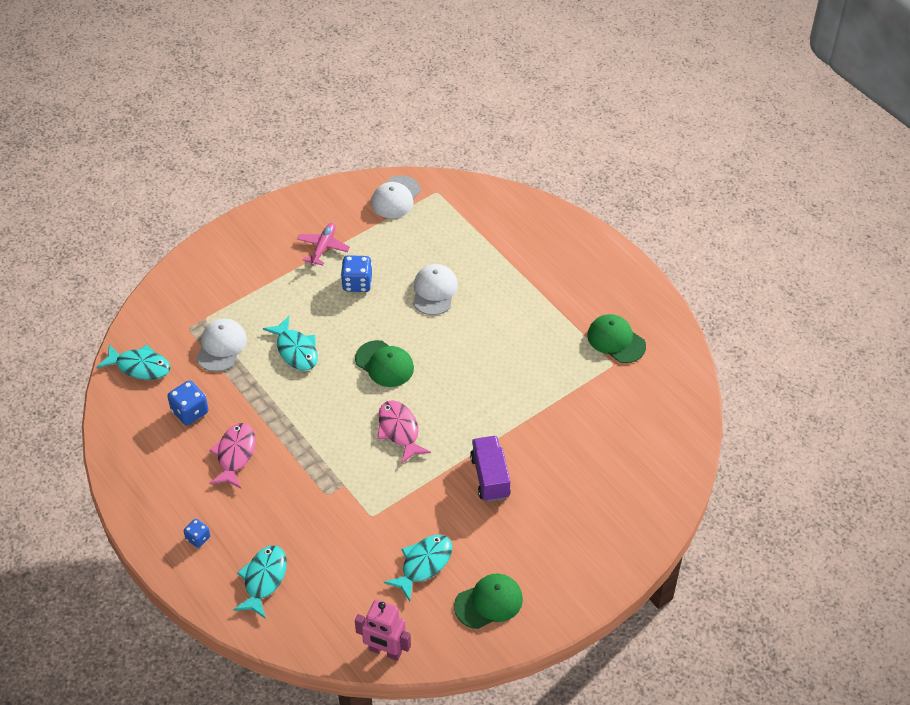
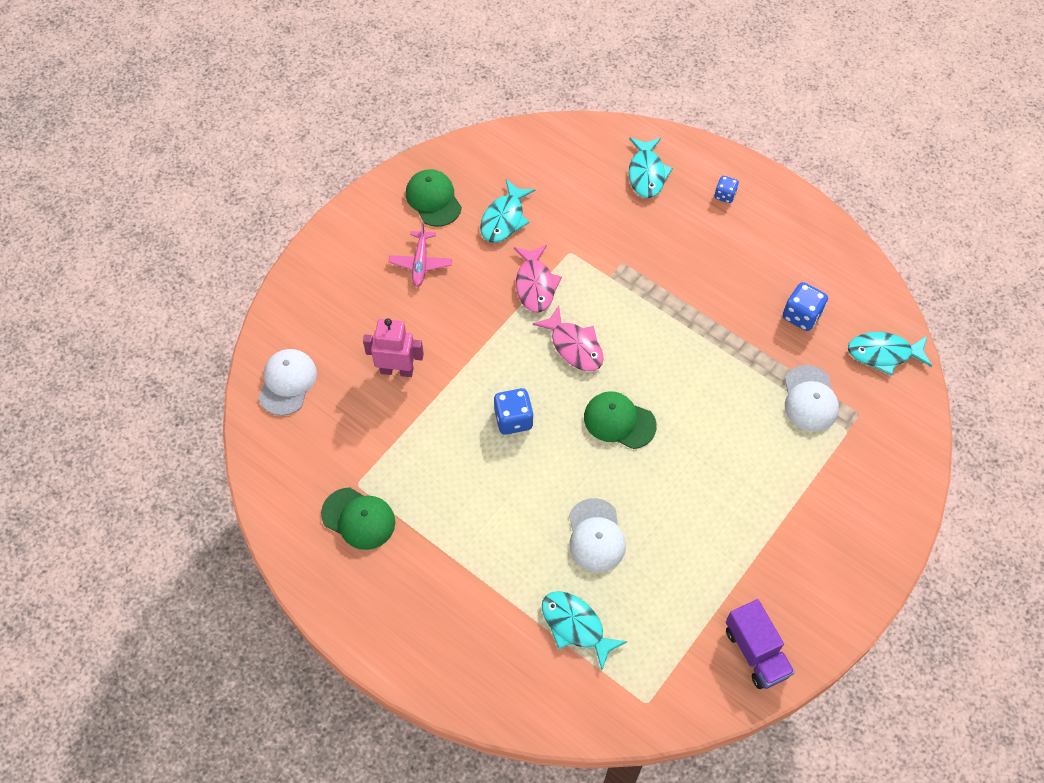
camera: 165 degrees right, 10 degrees up
pink fish [209,423,256,488] -> pink fish moved to [514,245,562,313]
turquoise fish [263,316,318,371] -> turquoise fish moved to [542,591,627,670]
pink plane [297,223,350,266] -> pink plane moved to [388,222,452,287]
blue dice [341,255,372,292] -> blue dice moved to [494,388,534,435]
pink robot [355,600,411,661] -> pink robot moved to [363,318,424,377]
white cap [371,176,421,218] -> white cap moved to [258,349,317,416]
green cap [454,574,523,629] -> green cap turned 105 degrees clockwise [406,169,462,227]
purple truck [470,436,511,502] -> purple truck moved to [726,599,795,689]

